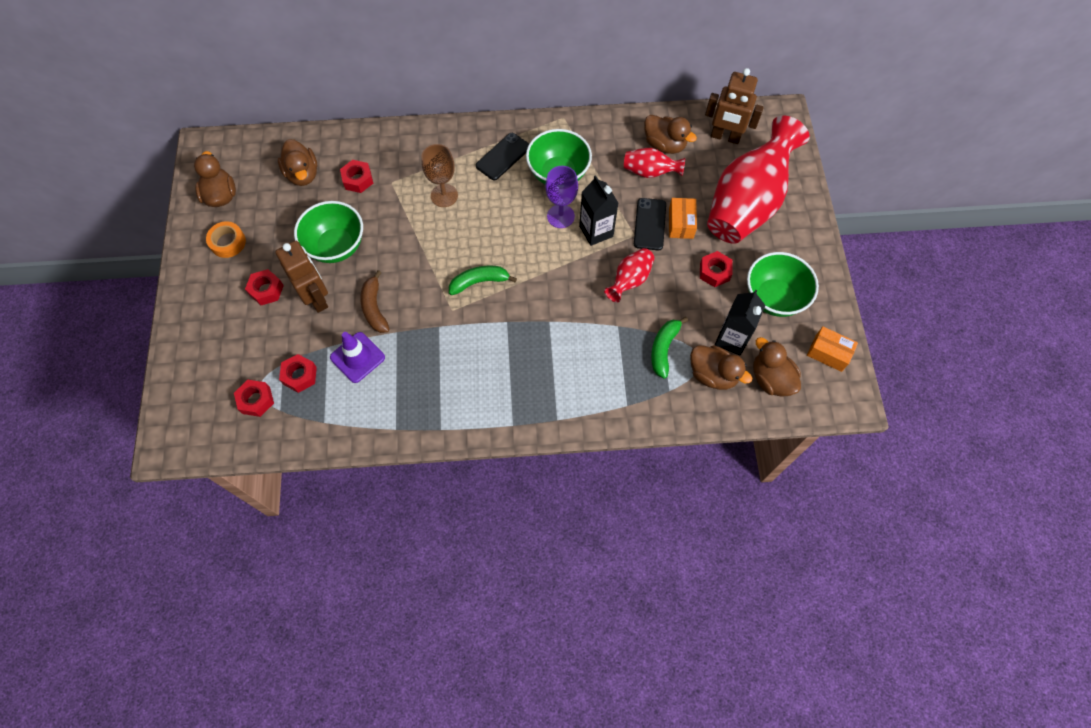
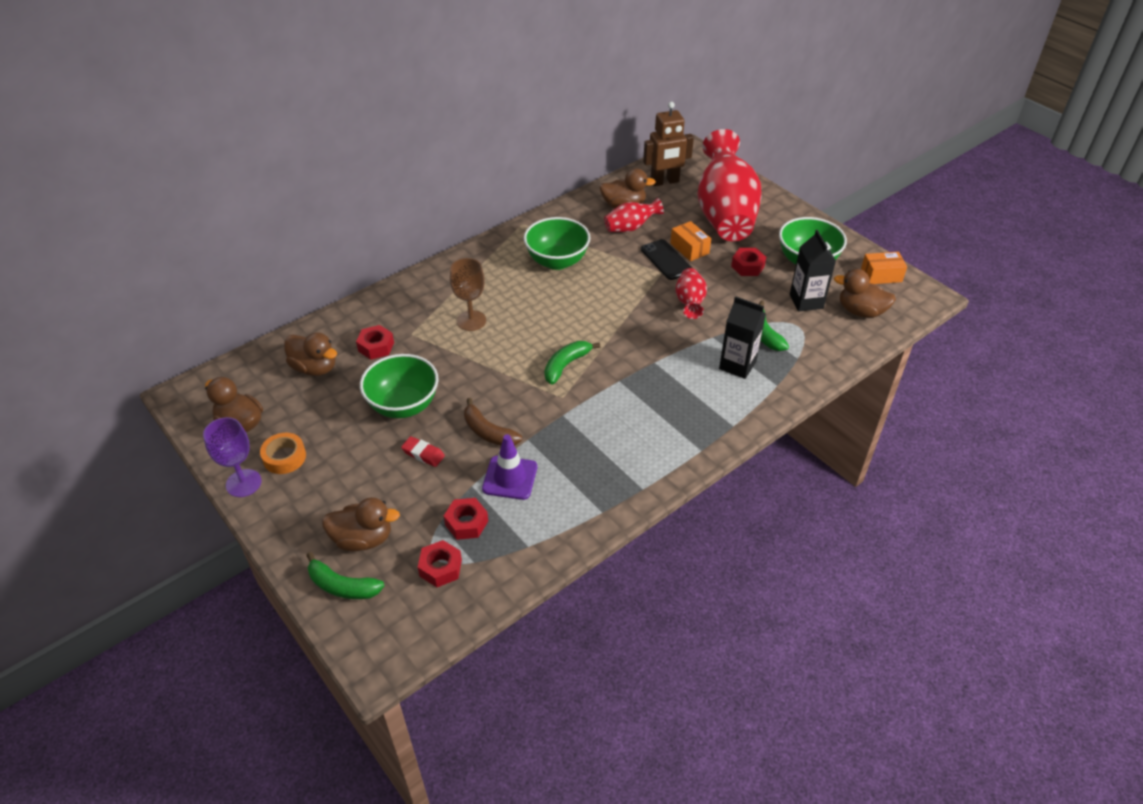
camera: 35 degrees left, 20 degrees down
red nut [245,269,284,305] -> none
brown robot [275,241,328,313] -> red eraser [401,436,445,467]
black phone [476,133,529,181] -> none
purple goblet [545,166,578,228] -> purple goblet moved to [203,417,262,497]
black carton [579,175,618,246] -> black carton moved to [719,296,766,379]
brown duck [690,345,752,390] -> brown duck moved to [322,497,400,551]
none -> green banana [306,552,384,599]

